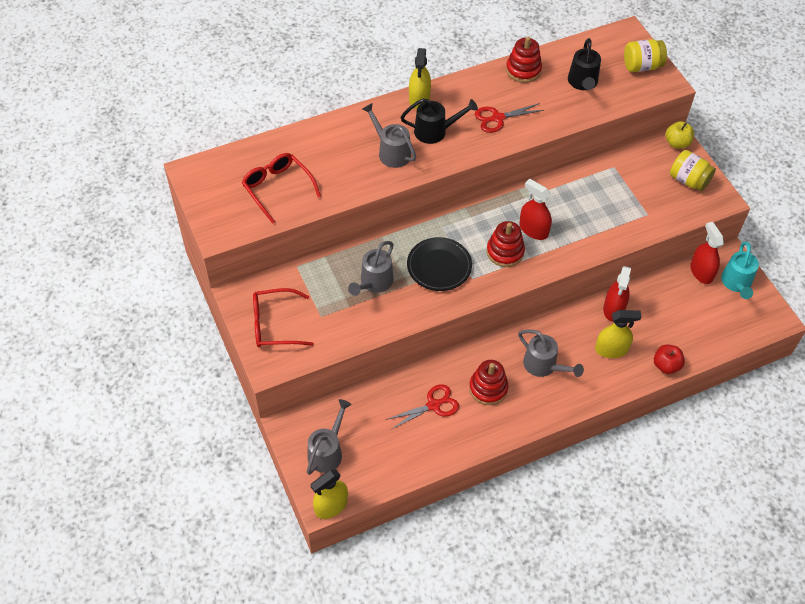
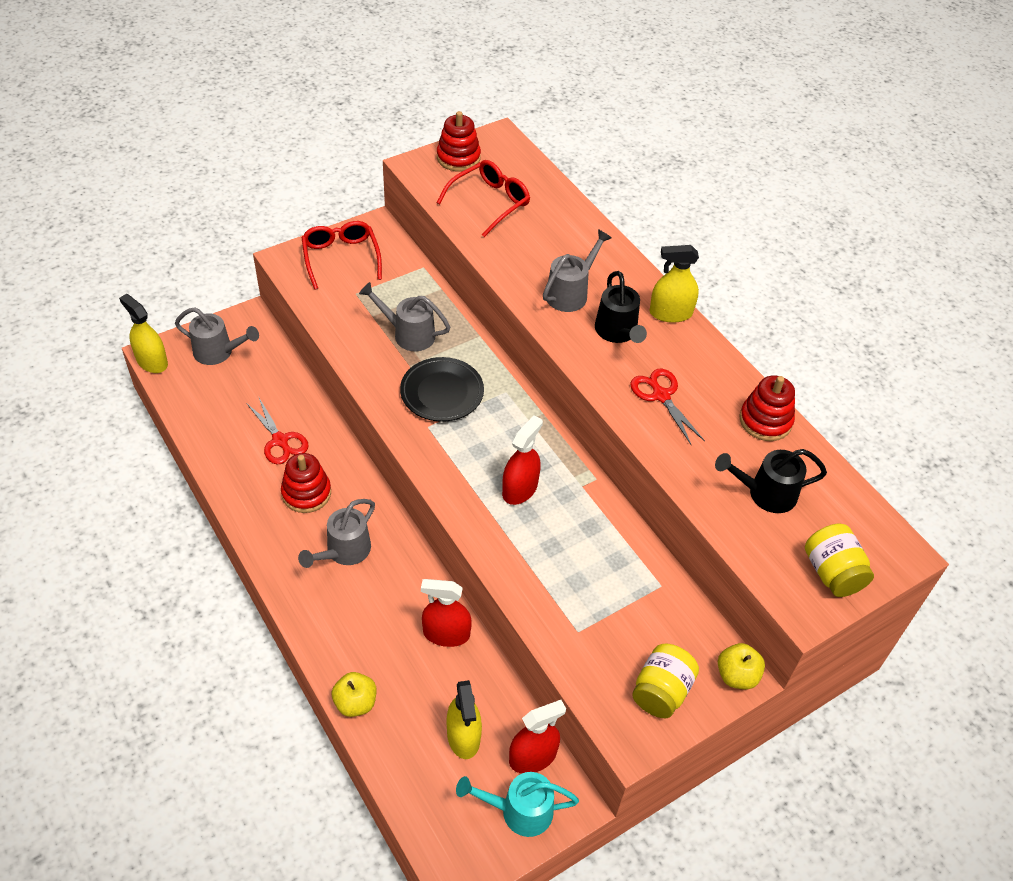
camera: 80 degrees right, 5 degrees down
red stacking toy [487,221,525,267] -> red stacking toy moved to [437,111,481,172]
yellow spray bottle [595,310,642,358] -> yellow spray bottle moved to [446,680,482,759]
red apple [654,344,685,374] -> yellow apple [332,672,376,717]

